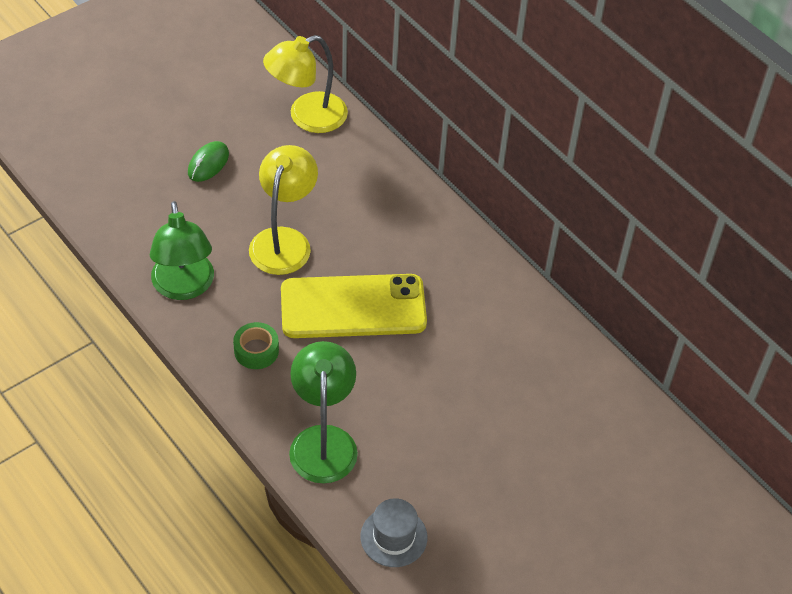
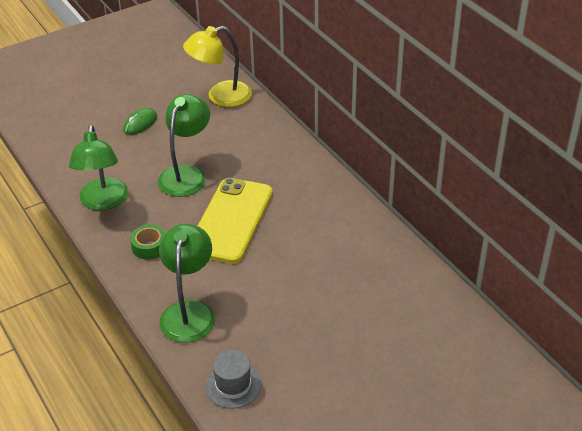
camera: 10 degrees right, 10 degrees down
yellow lamp [249,145,318,275] -> green lamp [158,94,210,197]
yellow phone [281,274,427,338] -> yellow phone turned 75 degrees counterclockwise [198,178,273,264]

